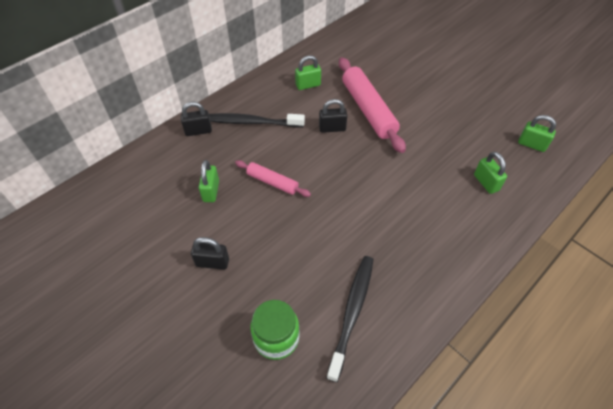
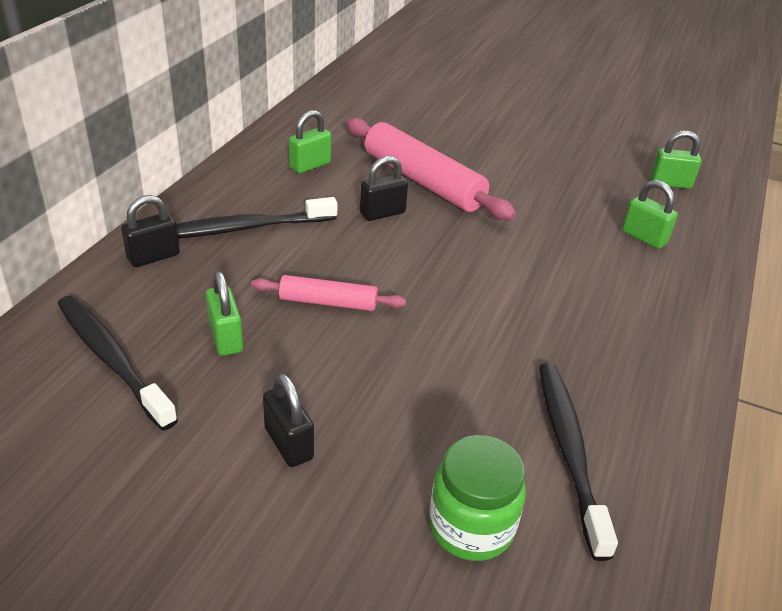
camera: 25 degrees left, 15 degrees down
black padlock [191,237,229,270] -> black padlock turned 75 degrees clockwise [263,373,314,467]
none -> black toothbrush [58,296,178,431]

